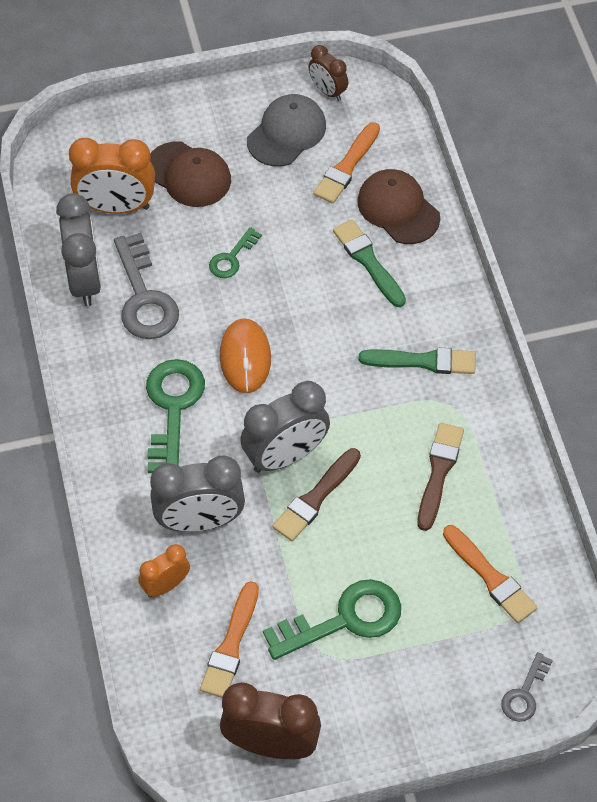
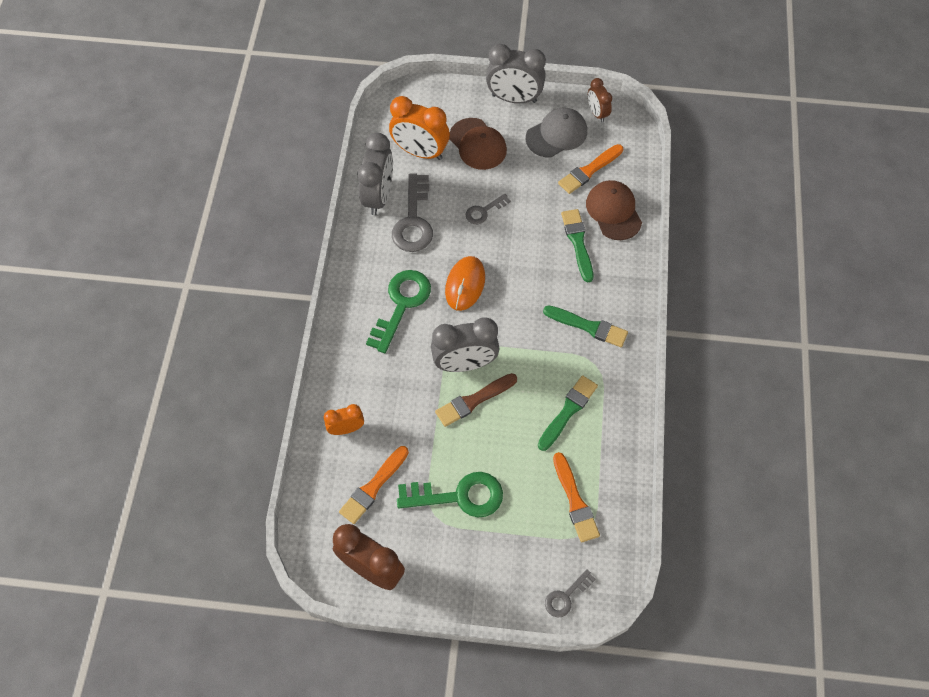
camera: 20 degrees right, 5 degrees up
grey clock [150,456,245,532] -> grey clock moved to [486,44,546,103]
green key [209,227,262,278] -> grey key [465,194,511,224]
brown brush [418,423,464,531] -> green brush [538,375,598,451]

